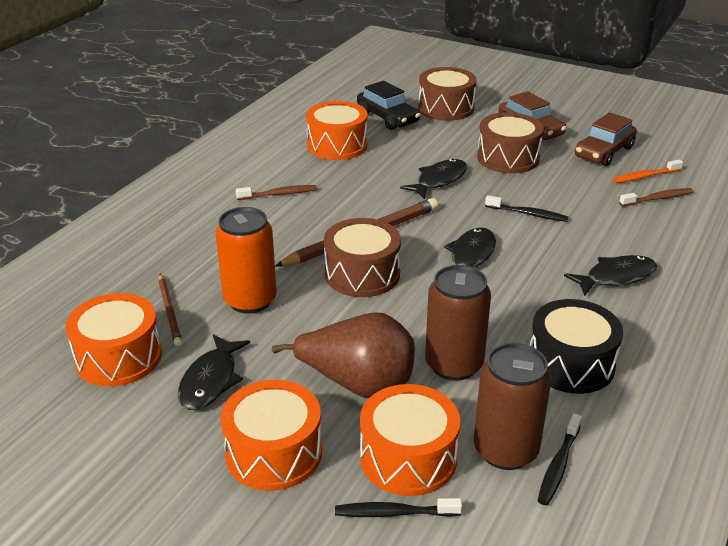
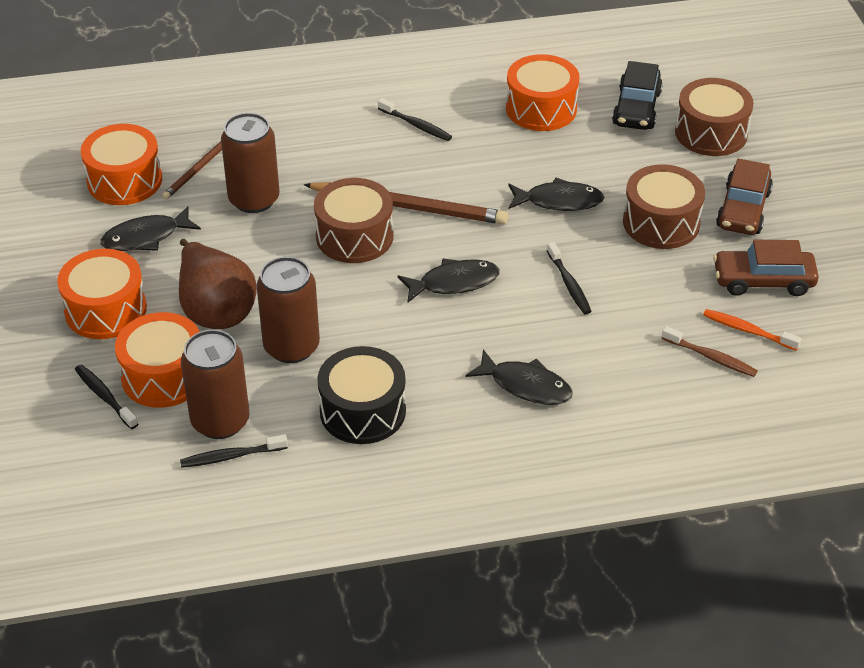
camera: 50 degrees right, 10 degrees up
orange can [215,207,277,314] -> brown can [221,113,280,213]
brown toothbrush [236,185,317,200] -> black toothbrush [378,98,452,141]

